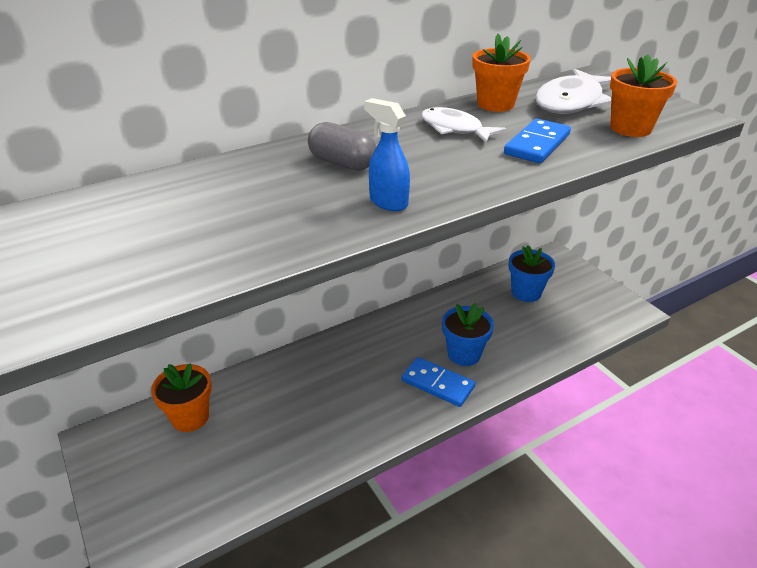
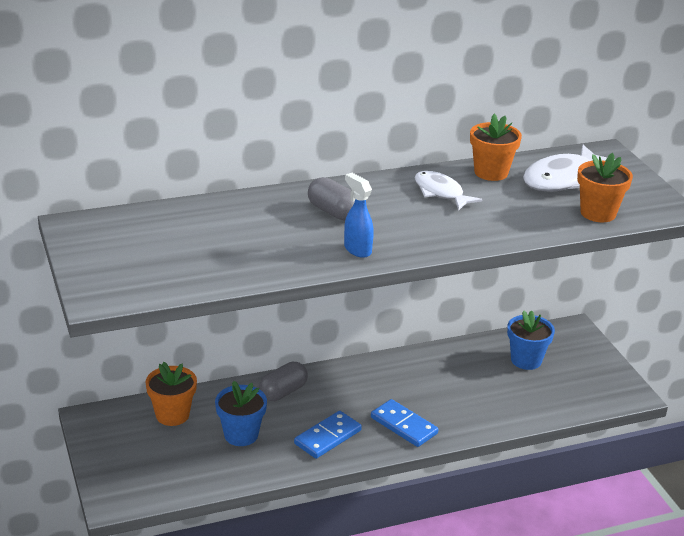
camera: 10 degrees right, 5 degrees down
blue flower pot [442,303,494,366] -> blue flower pot moved to [215,381,267,446]
blue domino [504,119,571,163] -> blue domino moved to [294,411,362,459]
none -> grey capsule [259,362,308,401]

